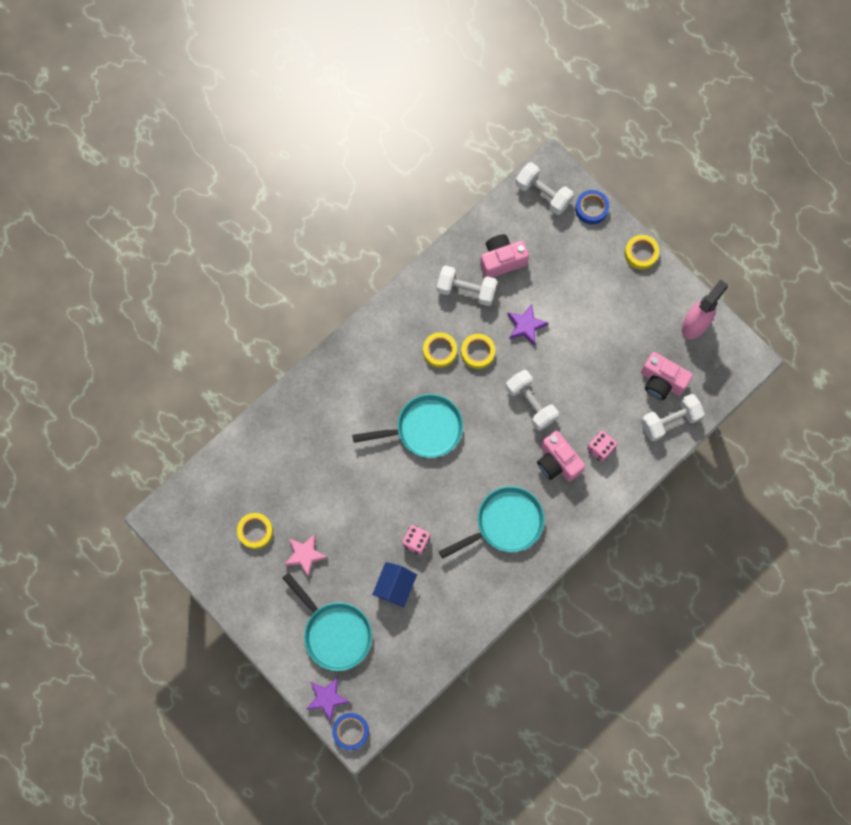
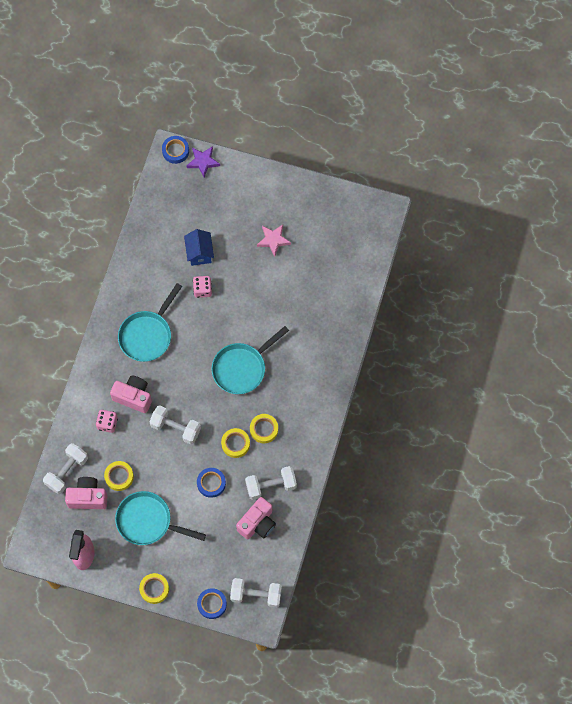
camera: 150 degrees right, 5 degrees down
yellow tape [237,513,273,549] -> yellow tape moved to [104,461,134,491]
turquoise pan [283,572,372,671] -> turquoise pan moved to [115,491,206,545]
purple star [507,304,548,346] -> blue tape [197,468,226,498]

